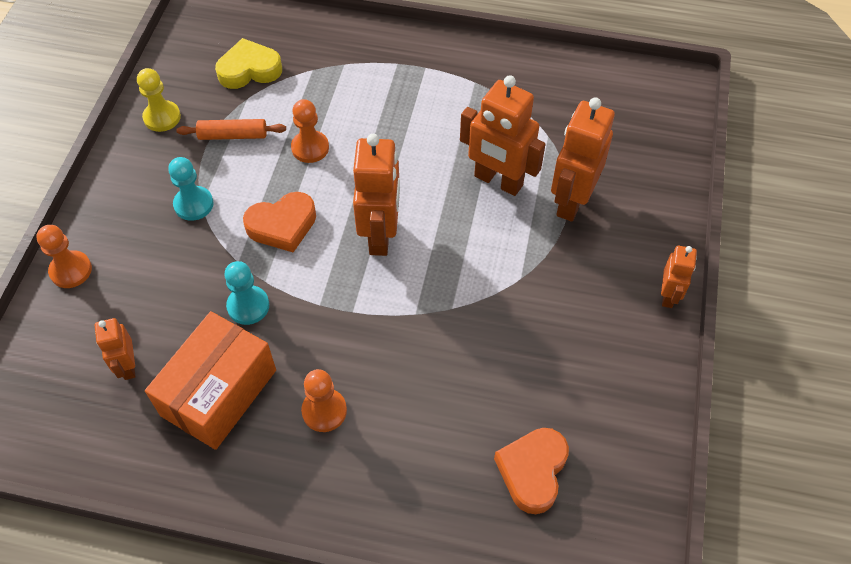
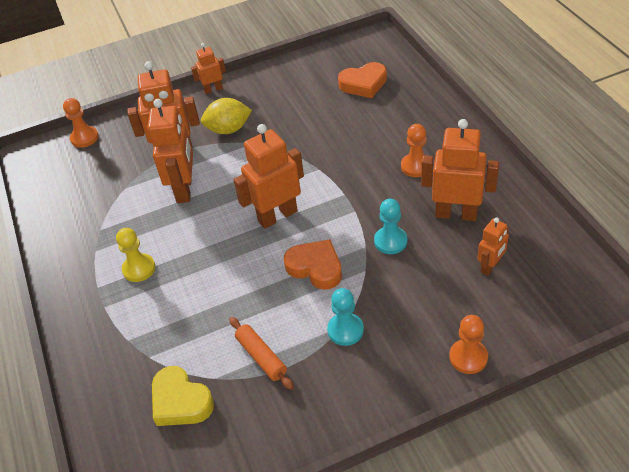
camera: 120 degrees left, 10 degrees down
yellow pawn [137,68,181,132] -> yellow pawn moved to [116,228,156,282]
orange box [145,311,276,450] -> orange robot [421,119,499,221]
orange pawn [291,99,329,163] -> orange pawn moved to [63,98,99,148]
none -> yellow lemon [201,98,252,134]

